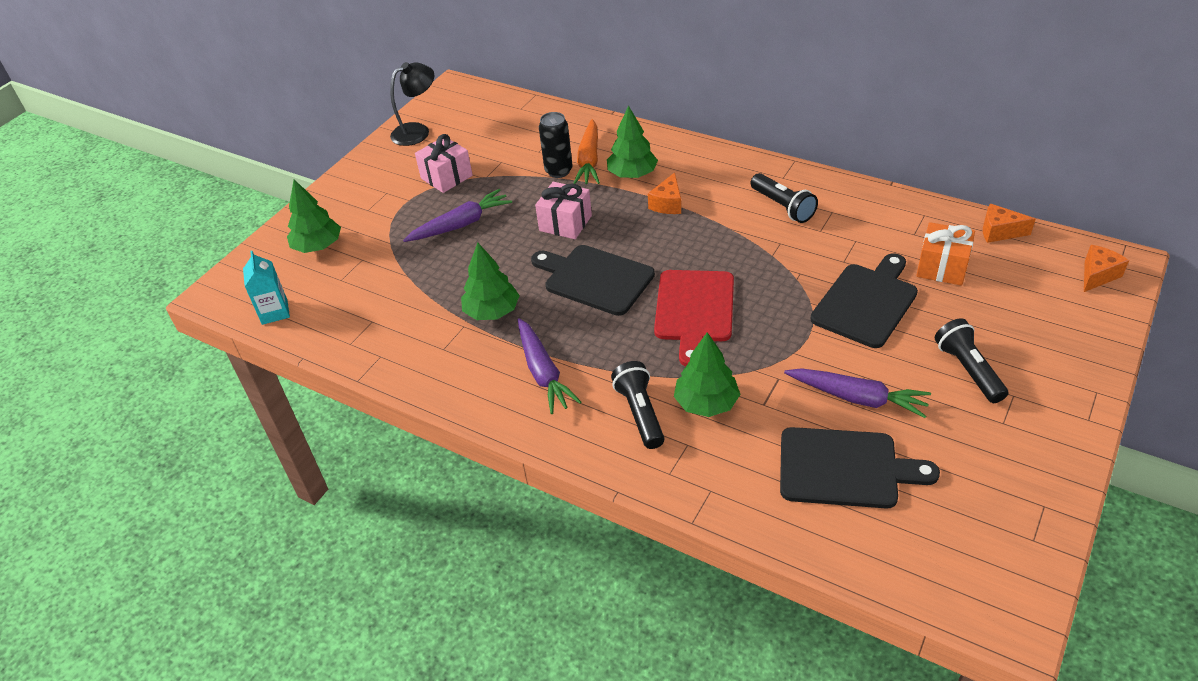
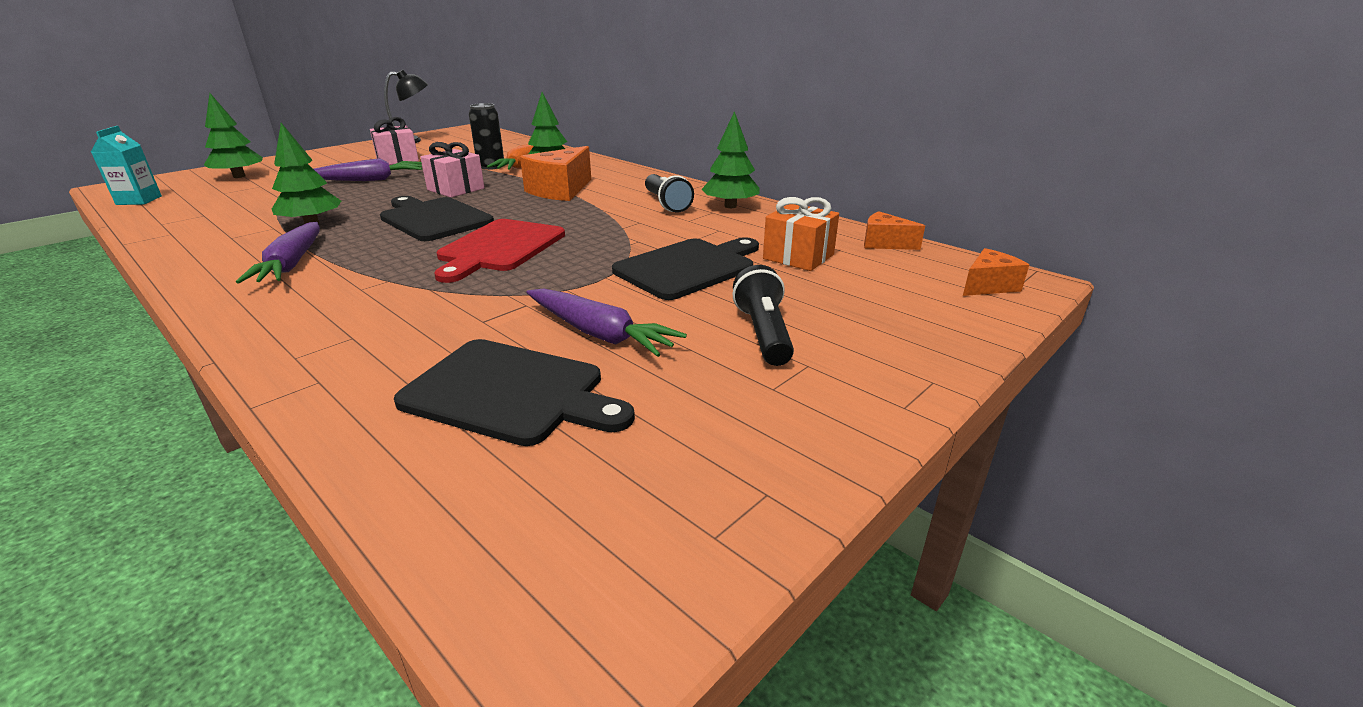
camera: 10 degrees right, 15 degrees down
black flashlight [611,361,664,449] -> none
orange cheese [648,172,681,214] -> orange cheese [520,146,591,201], size x1.73
green tree [674,332,741,417] -> green tree moved to [702,111,760,208]

